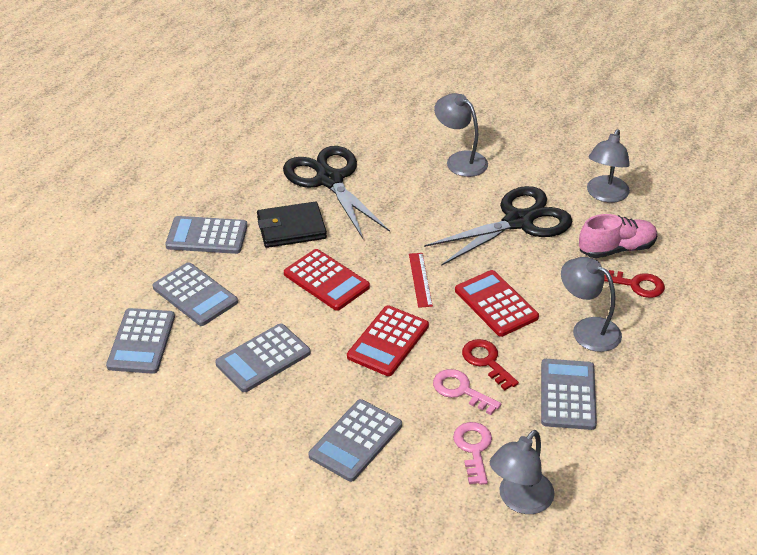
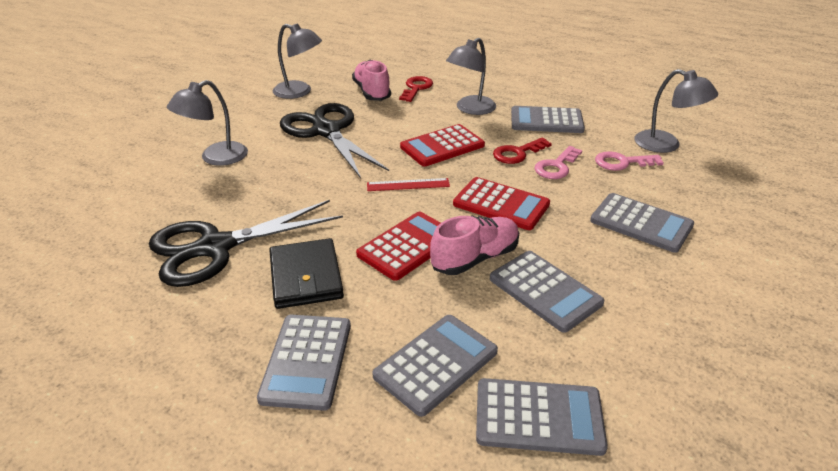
camera: 90 degrees left, 5 degrees down
none -> pink shoe [430,216,519,275]

